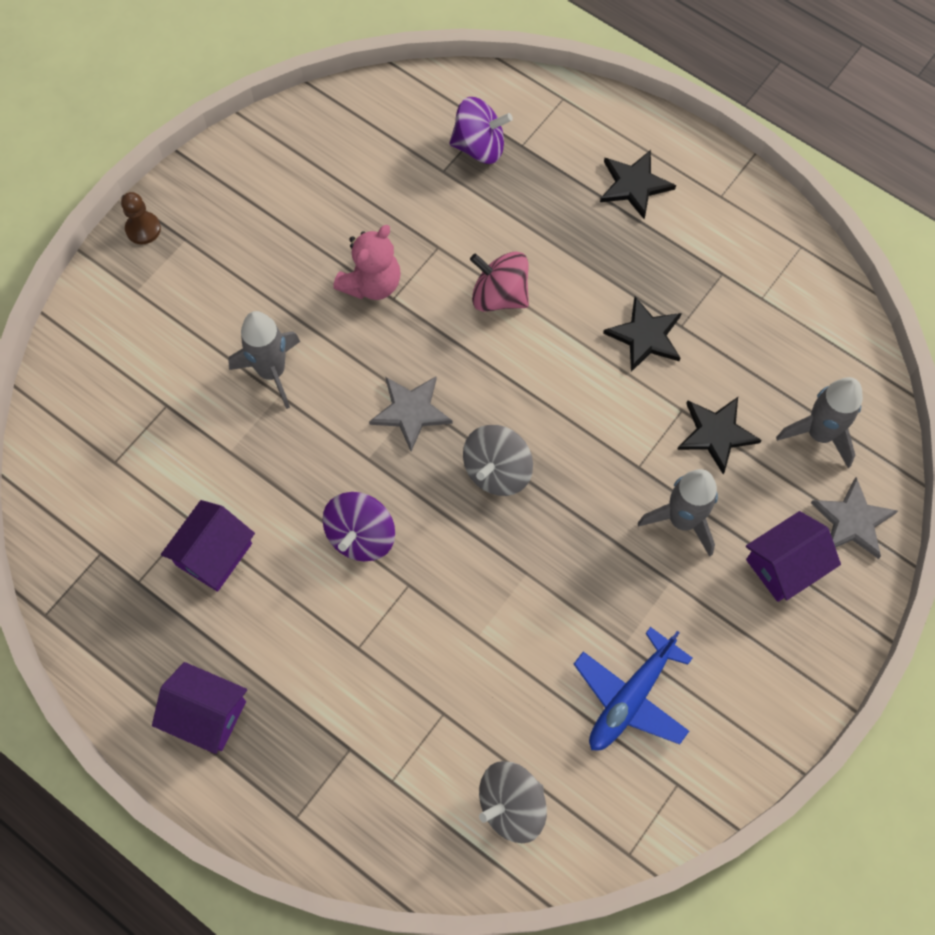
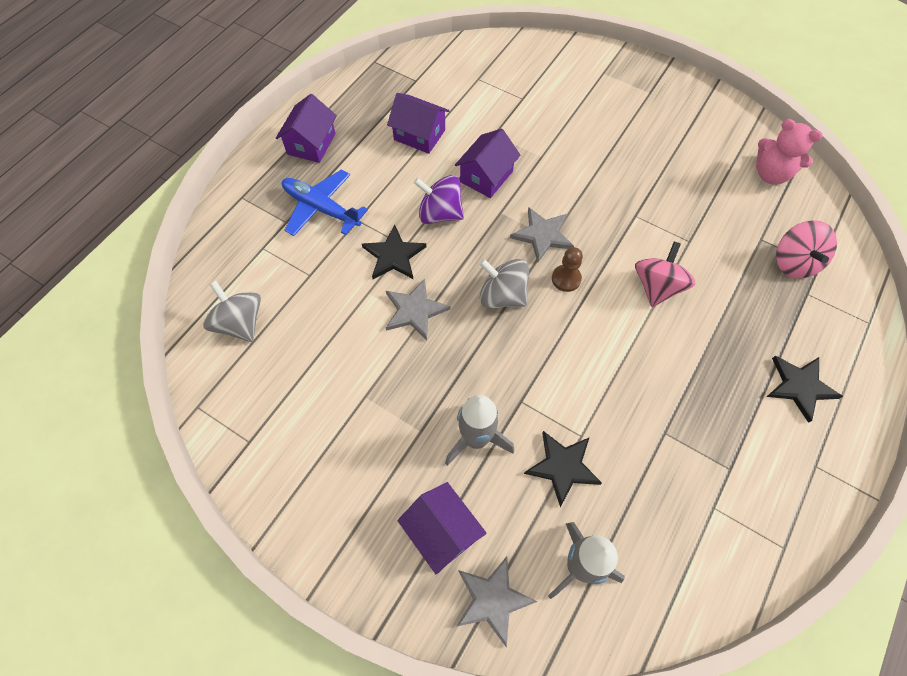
camera: 85 degrees right, 5 degrees down
brown pawn [121,192,161,244] -> brown pawn moved to [552,247,583,292]
grey rocket [228,311,300,409] -> none
pink teddy bear [333,225,401,300] -> pink teddy bear moved to [756,119,823,184]
purple spinning top [449,97,513,164] -> pink spinning top [776,220,837,278]
blue plane [574,627,692,751] -> blue plane moved to [282,169,368,236]
black star [603,297,682,372] -> black star moved to [362,225,426,279]
none -> grey star [386,278,450,340]
none -> purple house [455,129,521,198]

